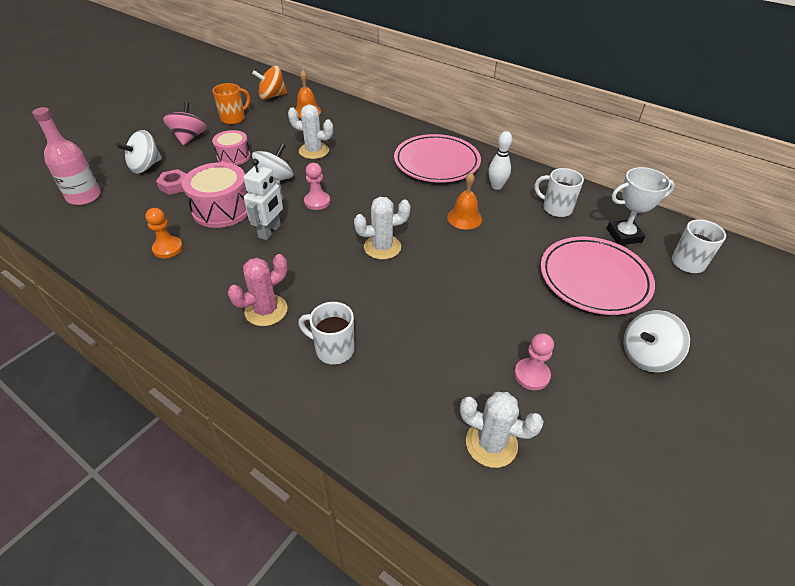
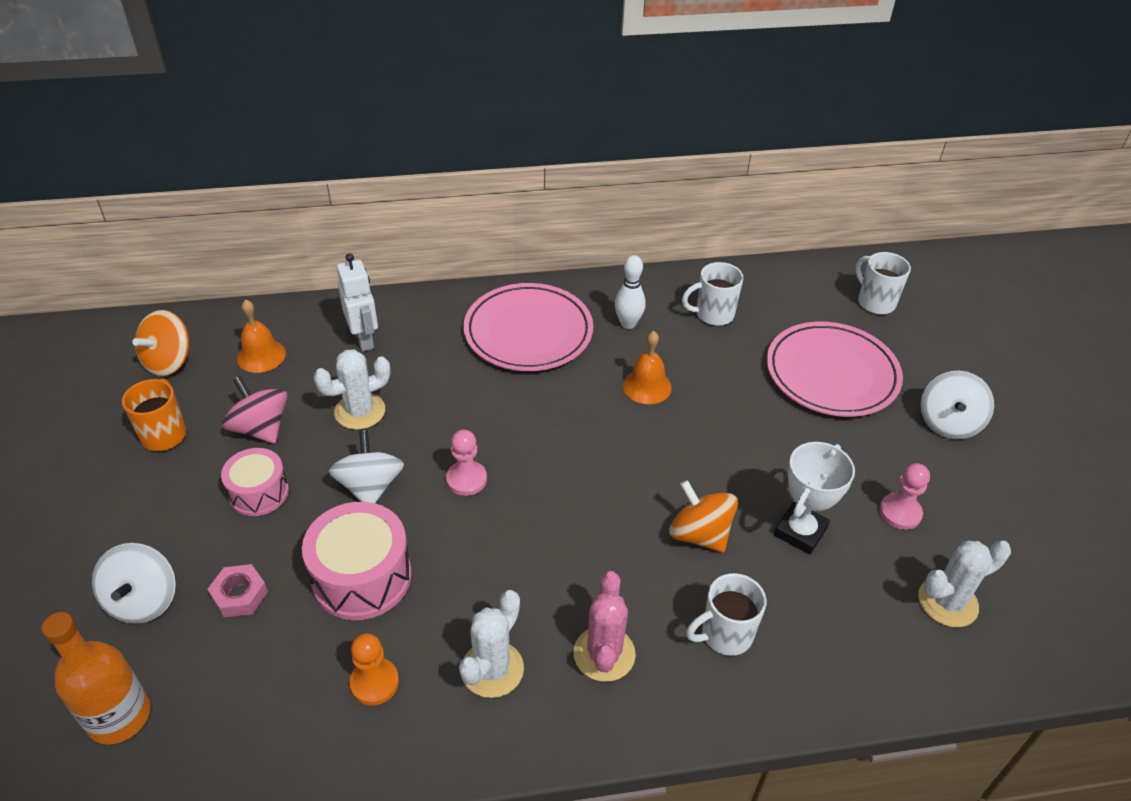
camera: 45 degrees left, 0 degrees up
pink bottle [32,107,101,205] -> orange bottle [42,612,150,745]
pink spinning top [163,102,207,145] -> pink spinning top moved to [222,376,288,444]
white robot [243,159,283,240] -> white robot moved to [337,253,378,351]
white cactus [354,197,411,260] -> white cactus moved to [459,590,524,698]
white trophy [607,167,675,245] -> white trophy moved to [774,442,855,554]
none -> orange spinning top [669,480,738,553]

